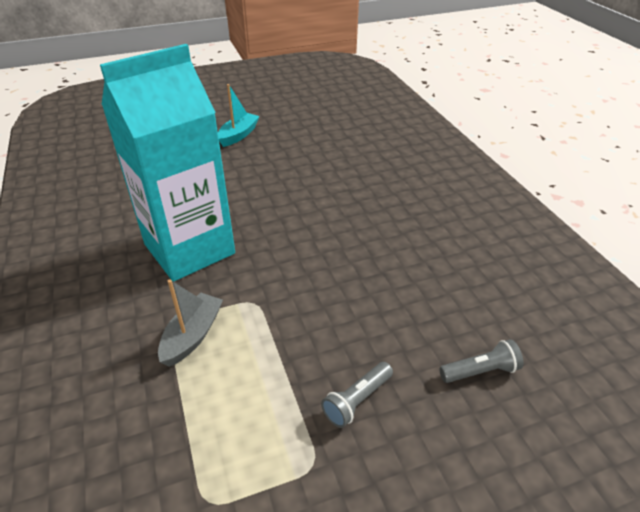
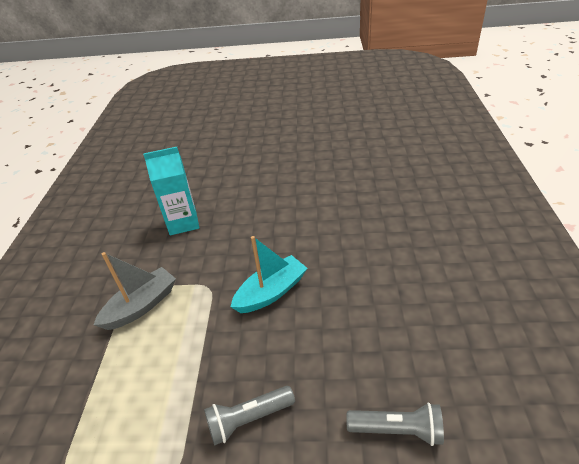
camera: 25 degrees right, 0 degrees up
turquoise carton [100,44,235,282] -> turquoise carton [143,147,199,235], size x0.47
turquoise boat [218,84,259,147] -> turquoise boat moved to [231,236,308,313]

